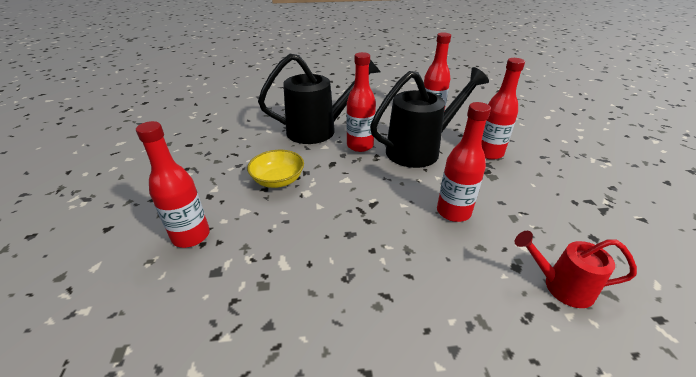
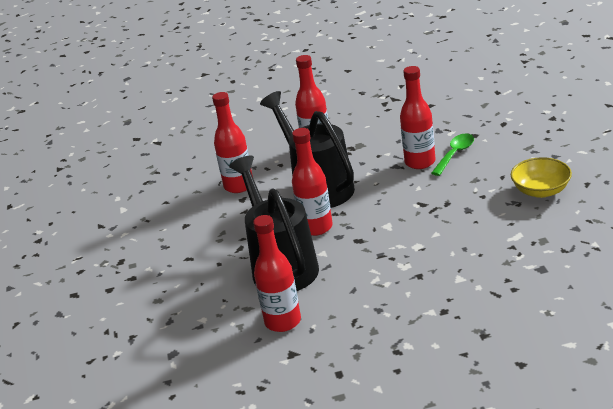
camera: 90 degrees left, 5 degrees down
red bottle [136,121,210,248] -> red bottle moved to [253,215,301,332]
yellow bowl [247,150,304,188] -> yellow bowl moved to [511,157,572,198]
red watering can [515,231,637,308] -> none
none -> green spoon [431,133,474,176]

